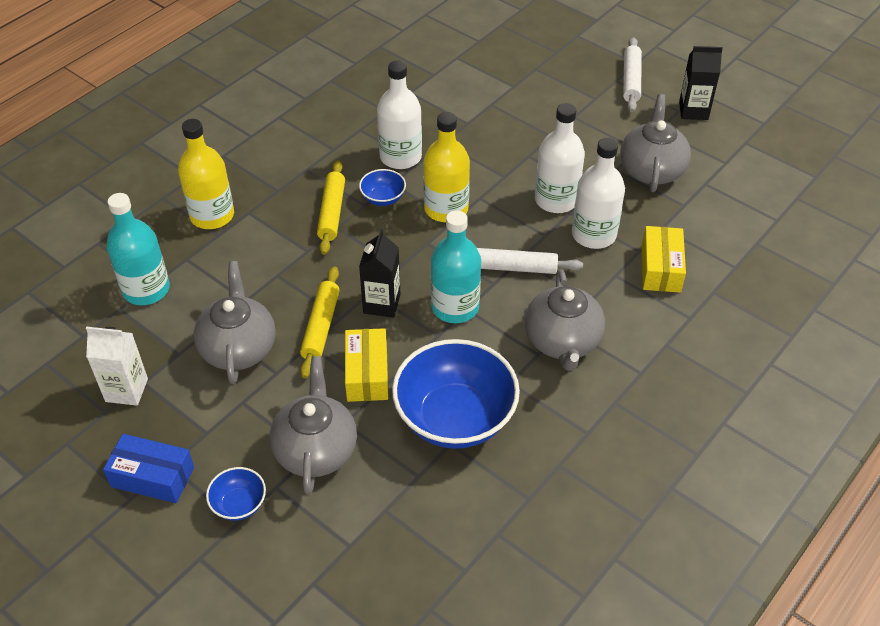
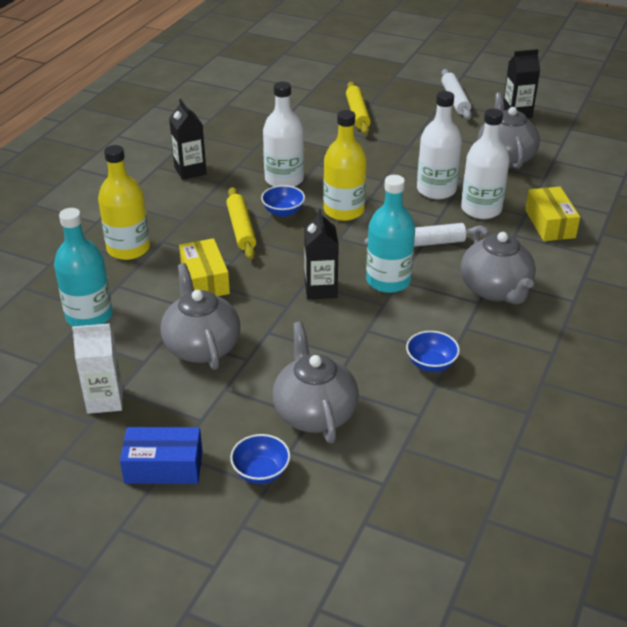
camera: 15 degrees left, 10 degrees down
yellow rolling pin [300,266,340,378] -> yellow rolling pin moved to [346,82,371,134]
yellow box [345,328,388,402] -> yellow box moved to [179,238,230,296]
blue bowl [392,339,520,449] -> blue bowl [406,331,460,372], size x0.45
none -> black carton [169,99,207,180]

